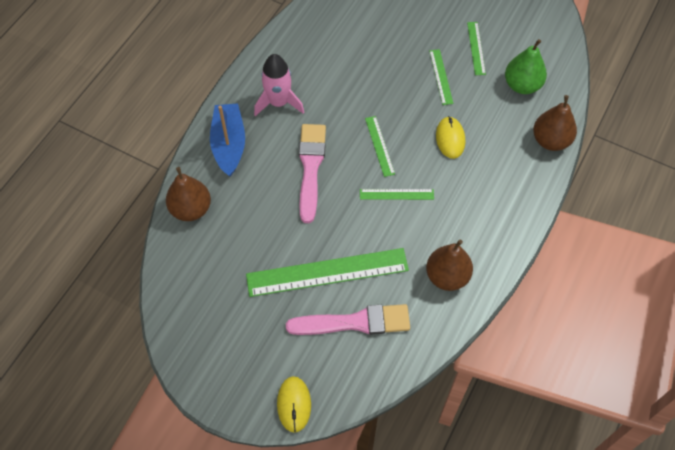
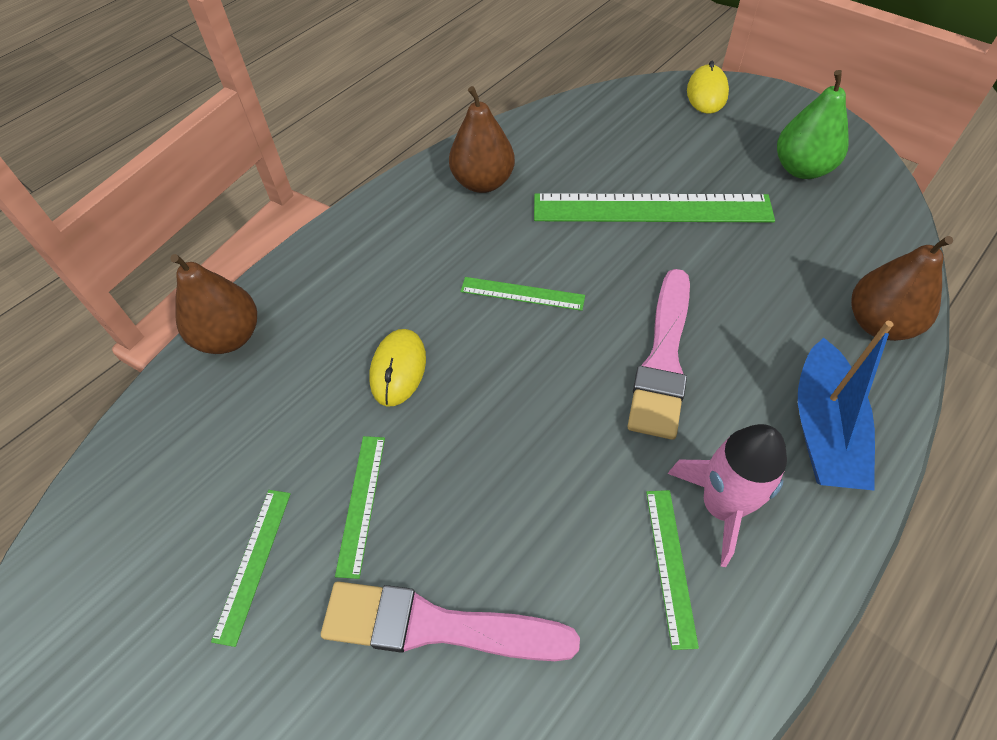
camera: 165 degrees left, 5 degrees down
pink brush [286,304,410,335] -> pink brush moved to [321,581,580,661]
green ruler [365,116,395,177] -> green ruler moved to [646,490,699,650]
green pear [505,39,547,94] -> green pear moved to [777,70,849,179]

